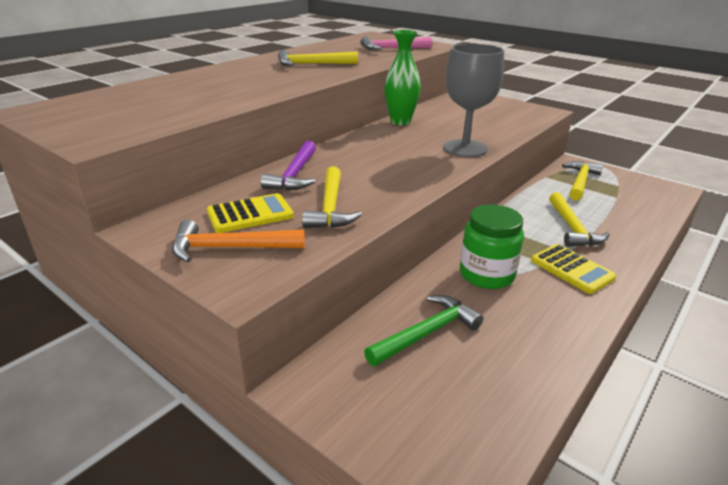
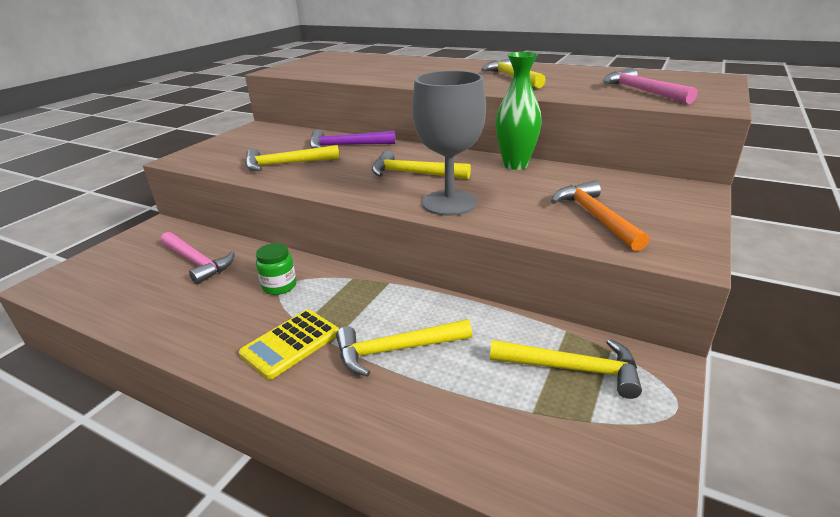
camera: 80 degrees right, 0 degrees up
orange hammer [172,220,305,262] -> orange hammer moved to [551,181,649,251]
yellow calculator [207,193,294,233] -> none
green hammer [364,295,483,366] -> pink hammer [161,232,235,284]
green jar [460,205,524,289] -> green jar [256,243,297,295], size x0.60
none -> yellow hammer [372,151,471,179]

